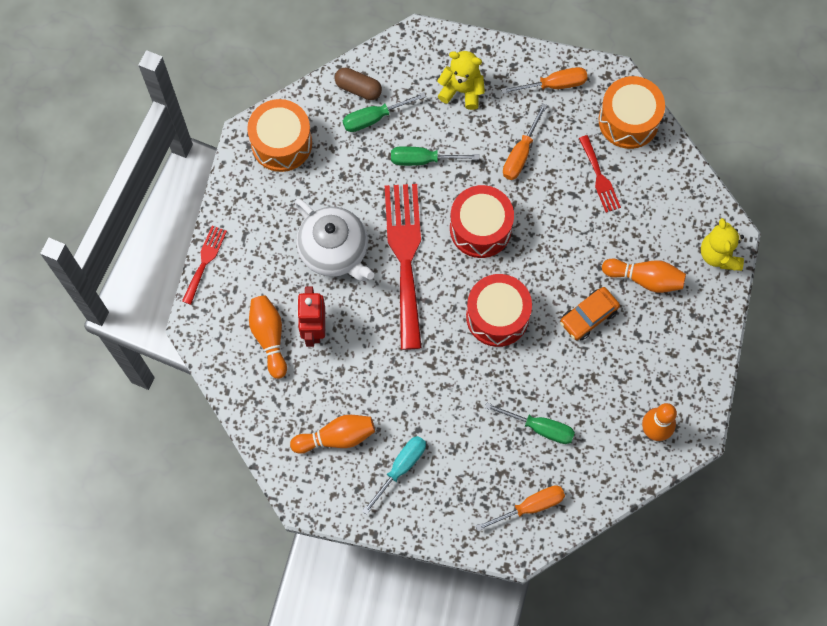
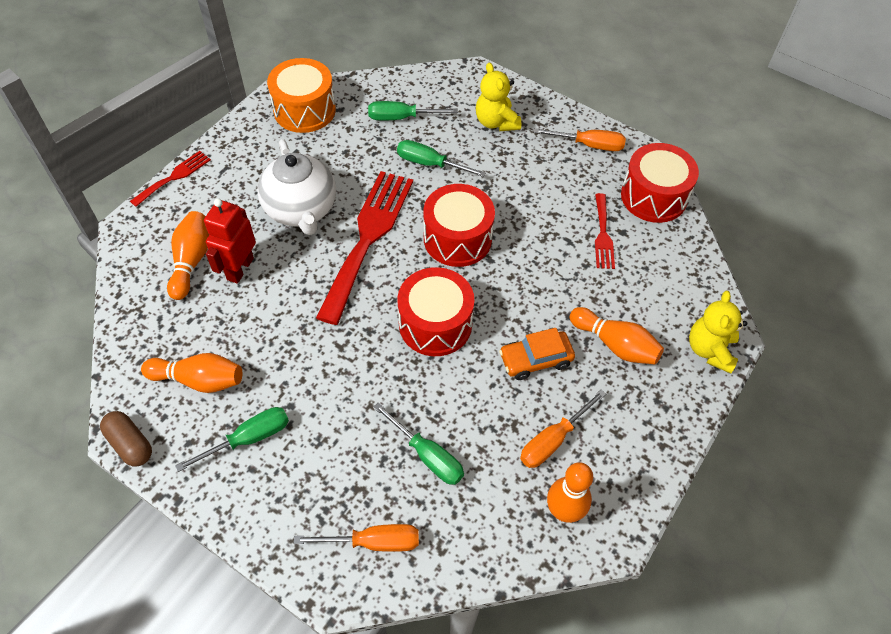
camera: 20 degrees right, 15 degrees down
brown capsule [335,68,382,100] -> brown capsule moved to [100,411,152,466]
turquoise screwdriver [362,436,426,515] -> green screwdriver [175,407,289,472]
yellow teddy bear [437,51,485,110] -> yellow teddy bear turned 150 degrees counterclockwise [476,62,521,131]
orange screwdriver [503,103,547,180] -> orange screwdriver moved to [520,389,606,468]
orange drum [599,76,665,149] -> red drum [621,143,699,223]

